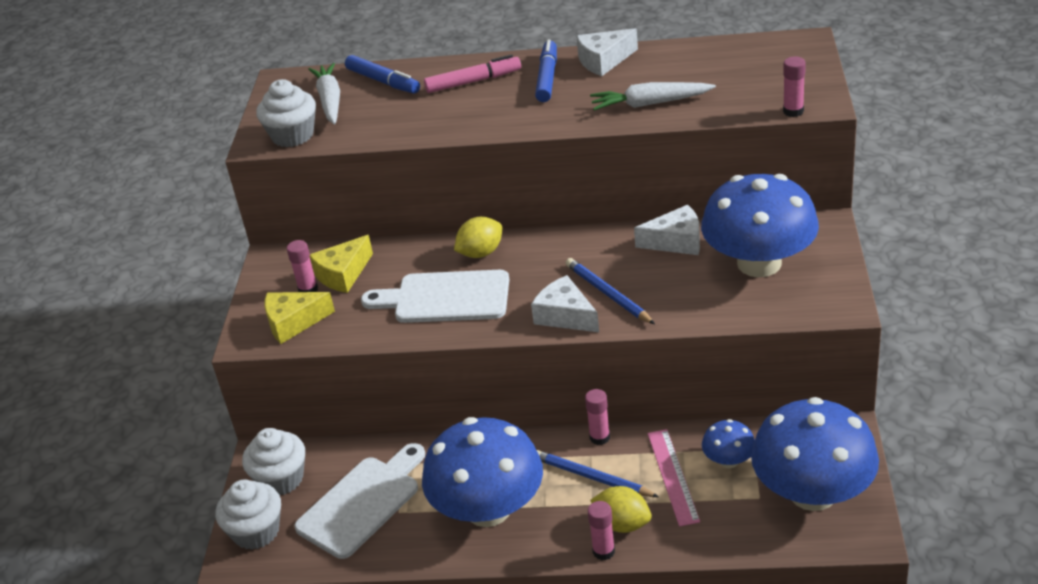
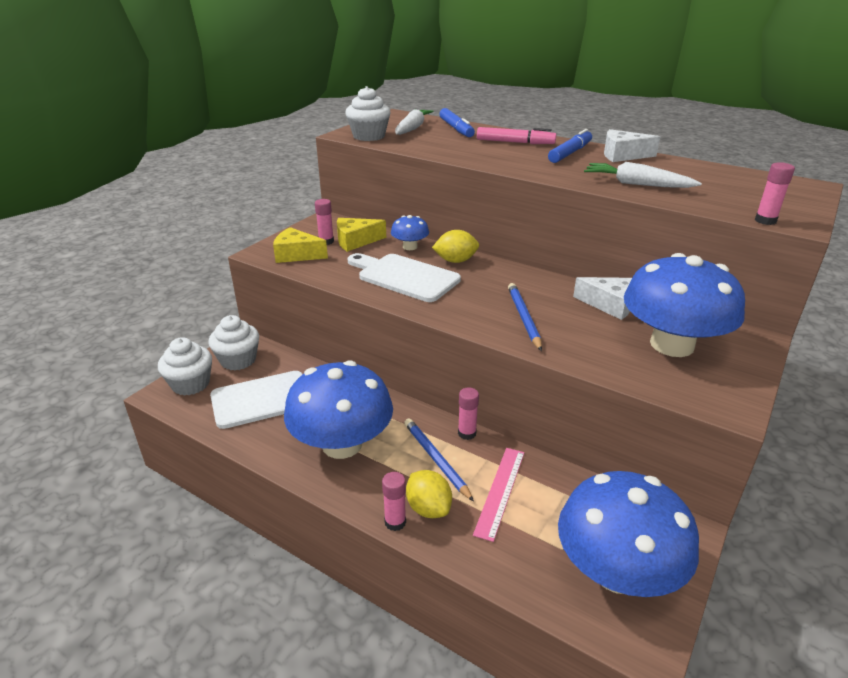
camera: 25 degrees right, 5 degrees down
white cheese [531,275,599,332] -> none
blue mushroom [702,419,755,468] -> blue mushroom moved to [391,215,429,250]

